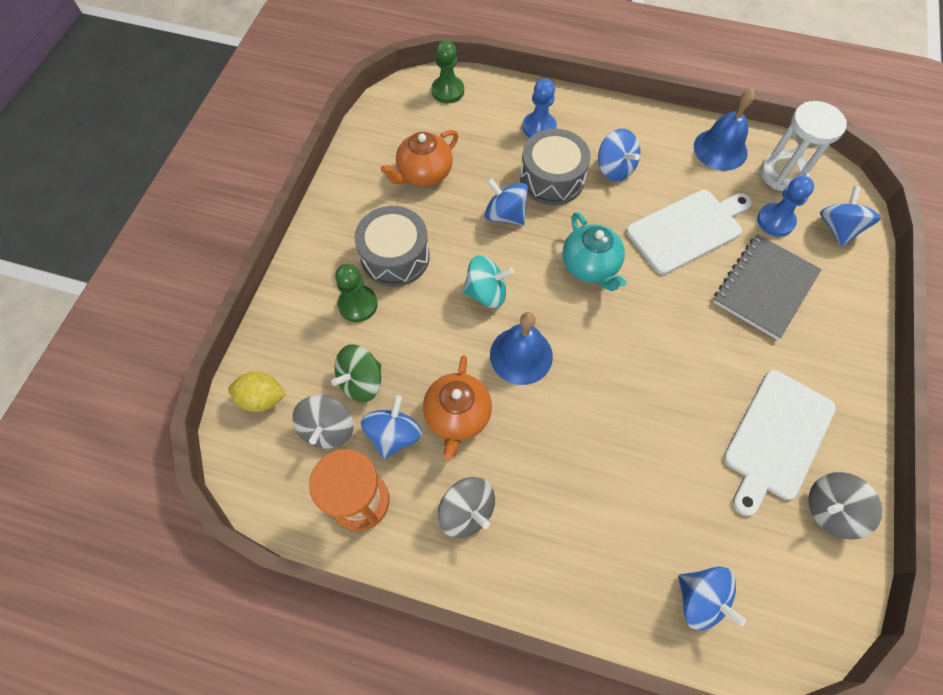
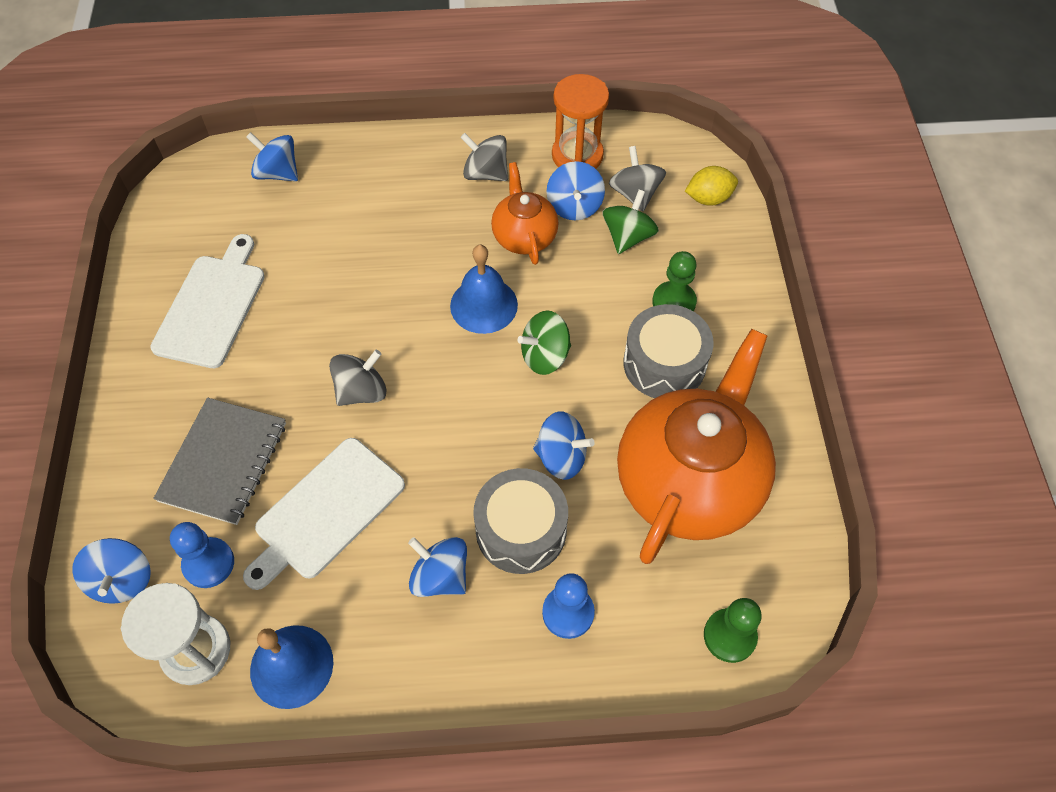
camera: 160 degrees right, 5 degrees down
orange teapot [381,130,458,186] -> orange teapot [617,329,776,564], size x1.95
turquoise spinning top [463,255,514,308] -> green spinning top [518,311,571,375]
turquoise teapot [562,212,626,291] -> none
grey spinning top [808,472,882,540] -> grey spinning top moved to [329,350,387,406]

